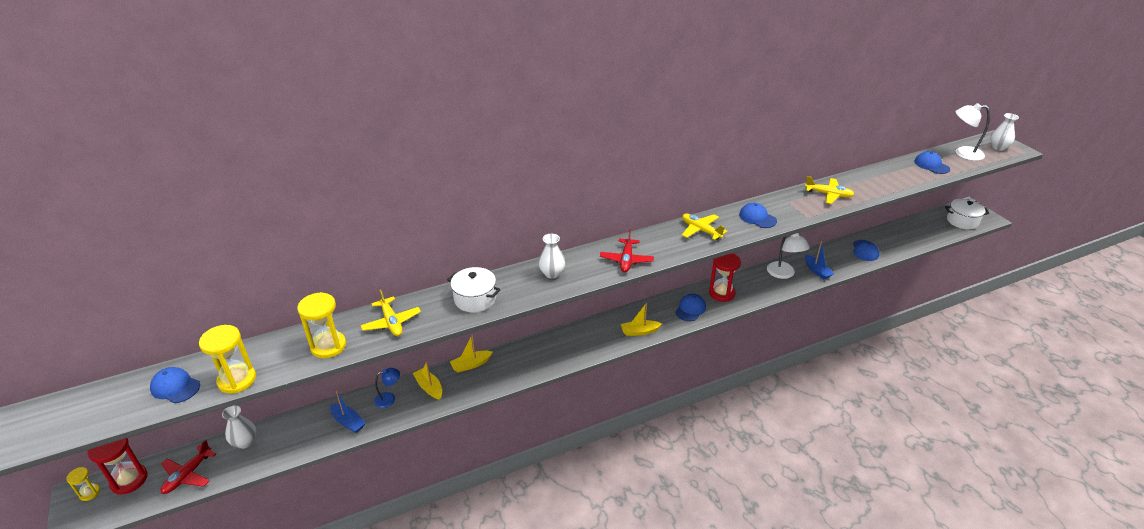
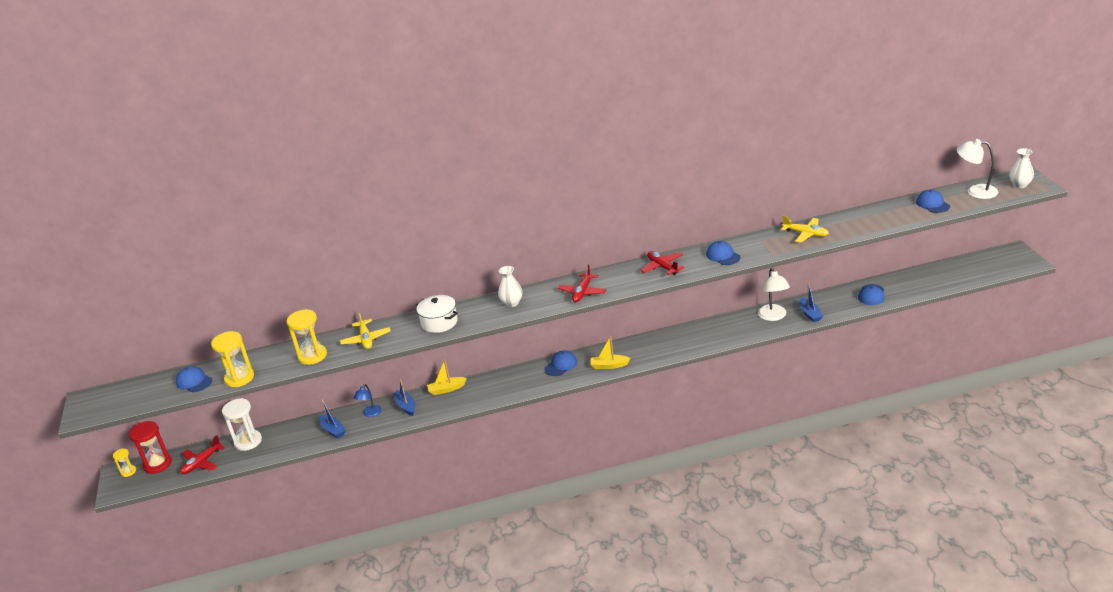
camera: 15 degrees right, 5 degrees down
white vase [222,405,256,449] -> white hourglass [222,398,262,451]
blue lamp [374,368,400,408] -> blue lamp turned 120 degrees clockwise [354,384,381,417]
yellow boat [413,361,442,400] -> blue boat [393,379,415,416]
blue cap [675,294,706,321] -> blue cap moved to [544,350,577,376]
yellow plane [682,214,727,240] -> red plane [640,251,684,275]
red hourglass [709,253,741,302] -> none
white pot [945,199,989,229] -> none

